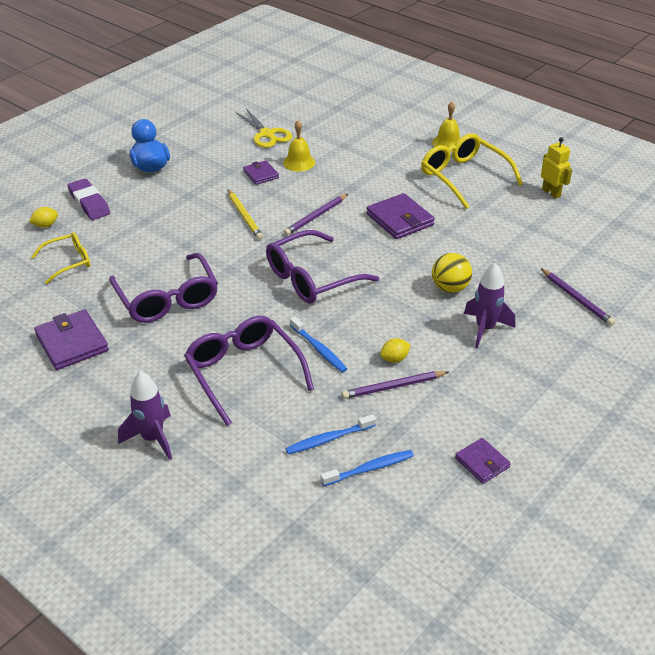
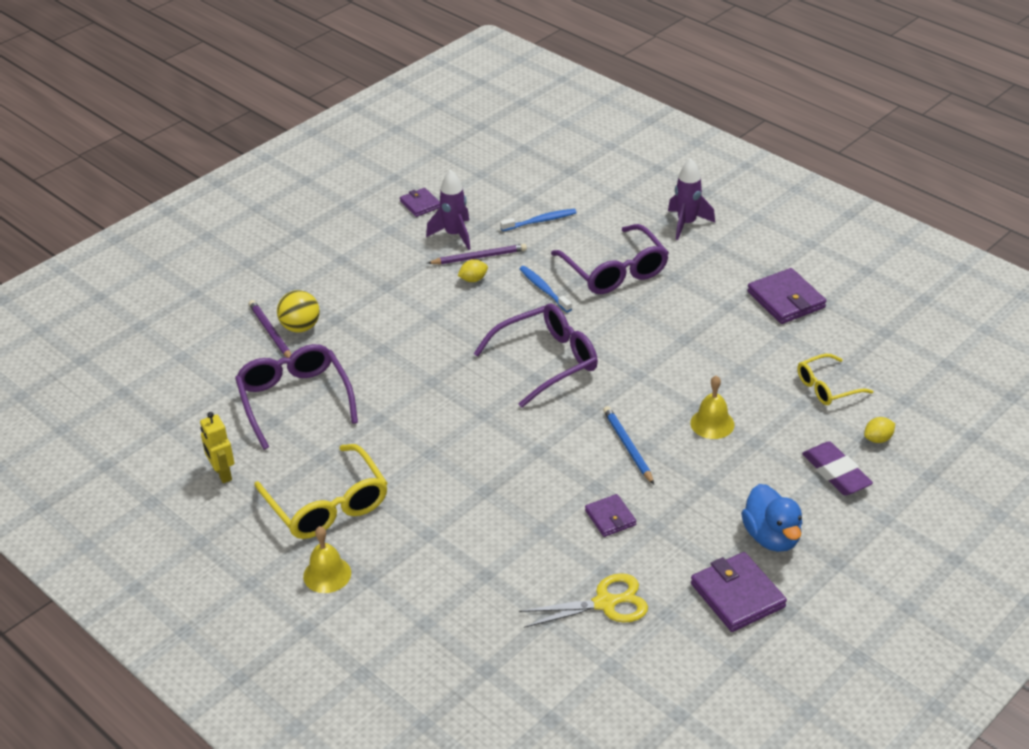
camera: 175 degrees left, 0 degrees up
purple glasses [109,253,218,323] -> purple glasses moved to [235,344,358,450]
yellow pencil [228,190,263,240] -> blue pencil [603,406,654,484]
yellow scissors [236,108,292,148] -> yellow scissors turned 105 degrees clockwise [519,573,648,628]
yellow bell [283,120,315,171] -> yellow bell moved to [690,376,735,439]
purple pencil [284,194,348,235] -> none
blue toothbrush [321,450,414,486] -> none
purple wallet [366,193,435,239] -> purple wallet moved to [691,552,787,632]
yellow ball [432,253,472,293] -> yellow ball moved to [277,290,320,333]
purple rocket [464,263,515,348] -> purple rocket moved to [426,170,471,250]

